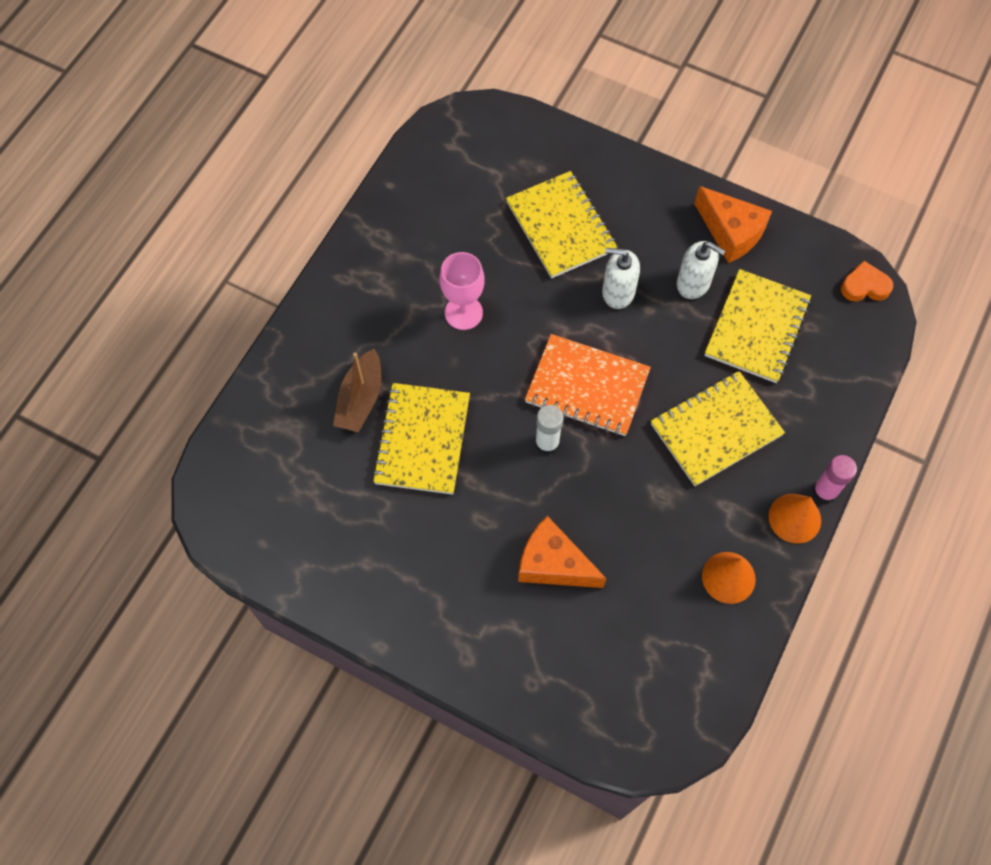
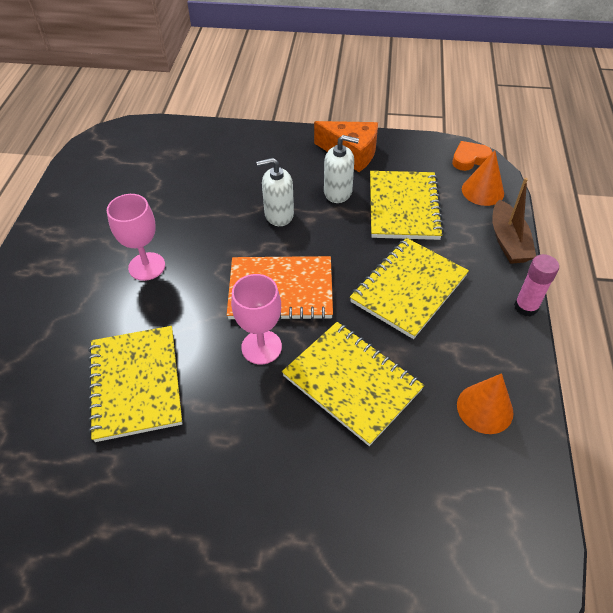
camera: 20 degrees left, 15 degrees down
brown boat [333,349,381,433] -> brown boat moved to [492,178,536,264]
yellow notebook [506,171,617,278] -> yellow notebook moved to [282,322,424,446]
orange cheese [518,516,607,588] -> none
white glue stick [535,405,563,455] -> pink goblet [231,274,282,365]
orange cone [769,494,821,543] -> orange cone moved to [462,150,504,206]

